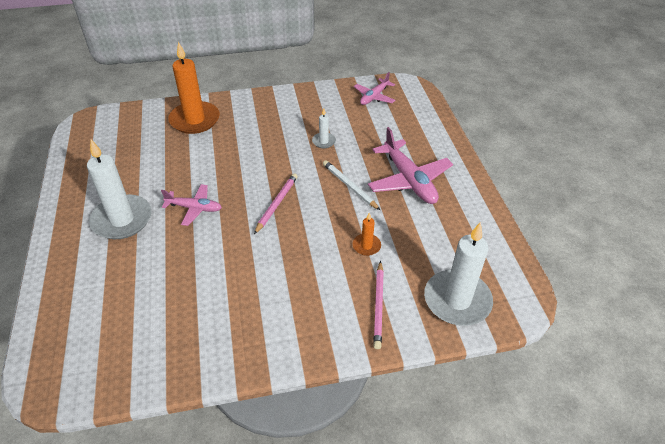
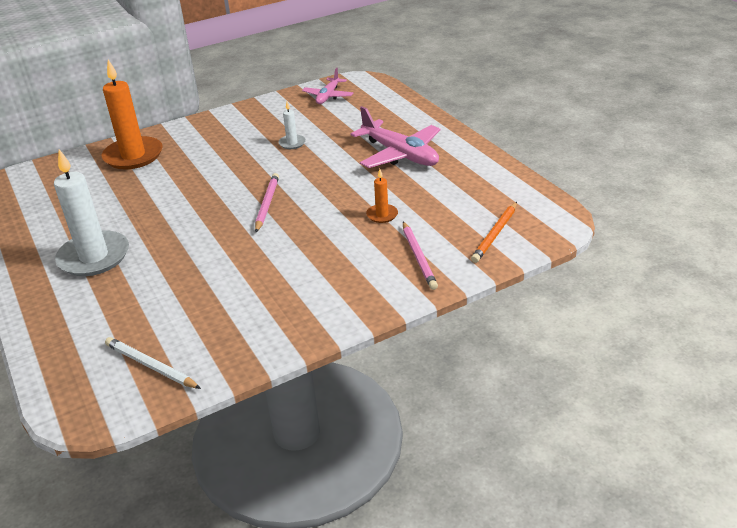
camera: 15 degrees left, 10 degrees down
pink plane [161,184,222,226] -> none
white pencil [323,160,380,210] -> white pencil moved to [105,337,201,389]
white candle [424,222,493,326] -> orange pencil [471,202,517,263]

